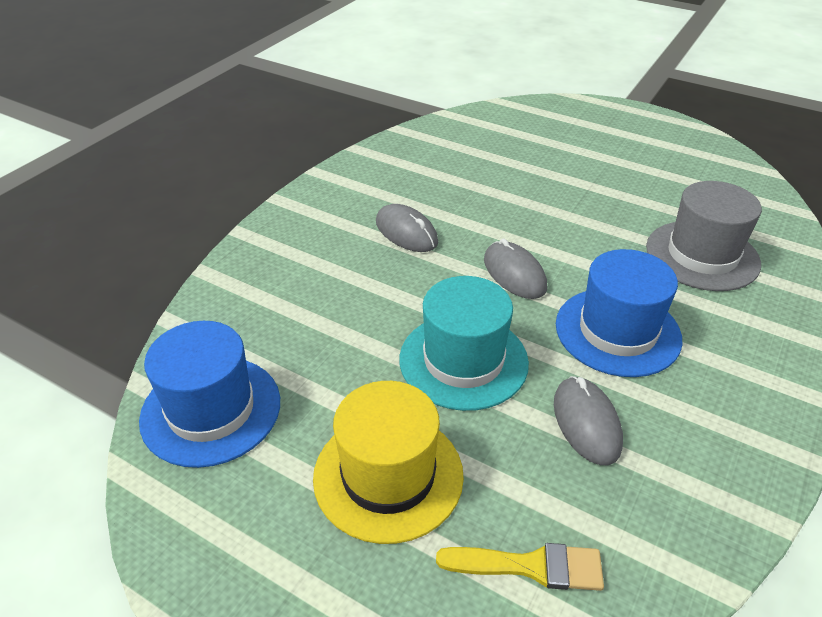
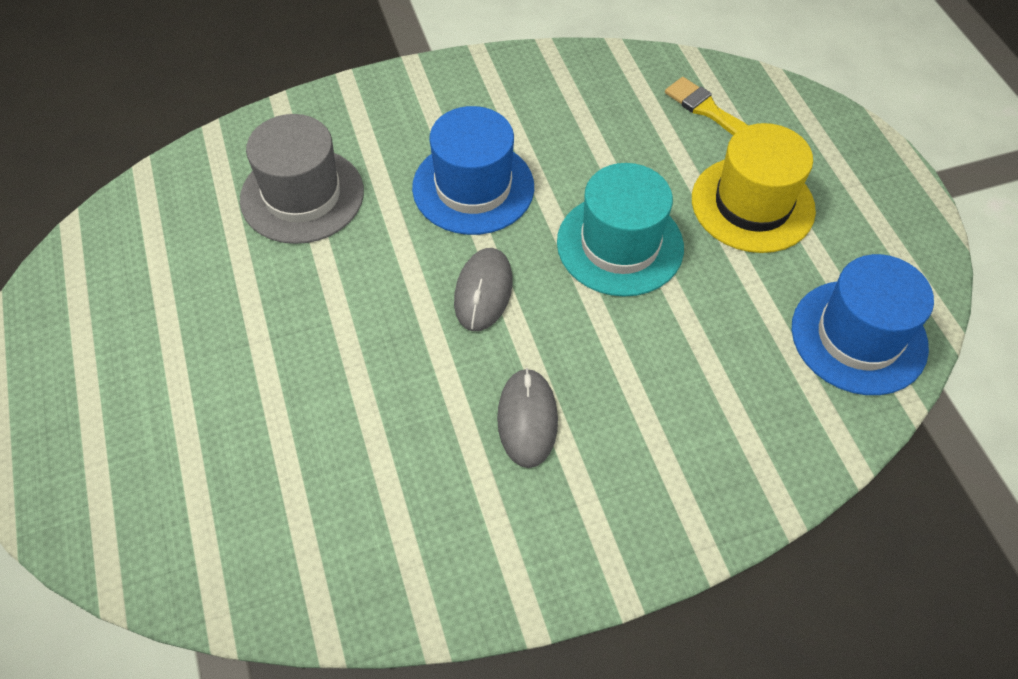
camera: 140 degrees left, 15 degrees up
grey mouse [554,376,623,465] -> none

